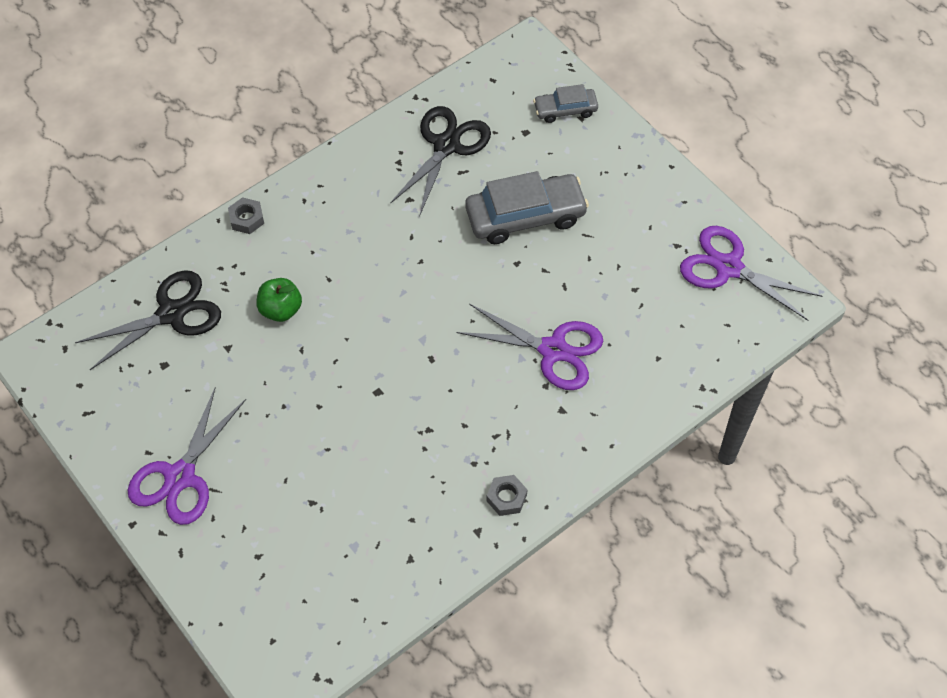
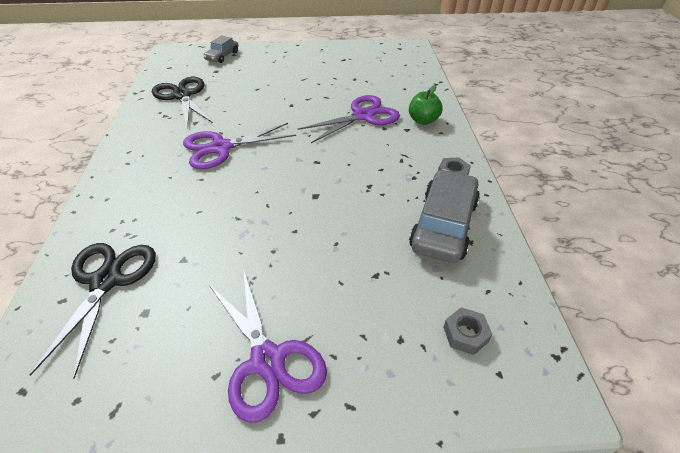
camera: 55 degrees left, 15 degrees down
grey nut [228,197,264,234] -> grey nut moved to [443,307,492,355]
green apple [257,278,302,322] -> green apple moved to [409,85,442,125]
grey car [465,171,589,244] -> grey car moved to [409,169,480,263]
purple scissors [680,226,822,321] -> purple scissors moved to [183,123,296,169]

